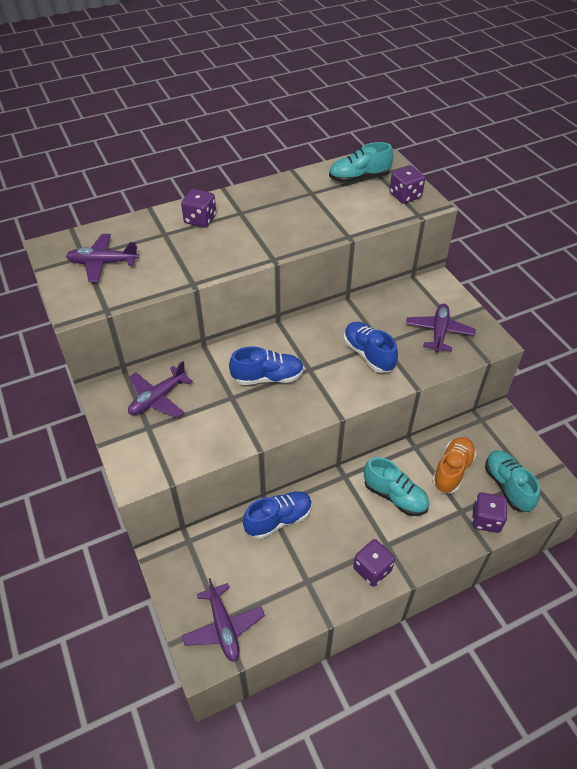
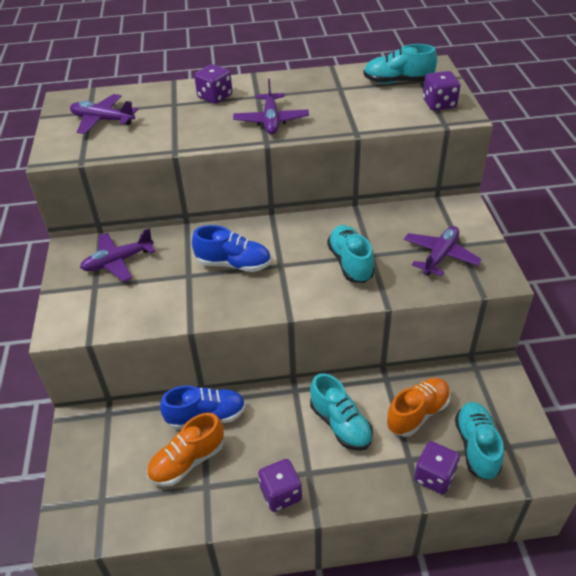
camera: 20 degrees right, 5 degrees down
purple plane [182,578,265,662] -> purple plane moved to [233,79,309,134]
blue shoe [344,322,398,373] -> turquoise shoe [327,225,375,283]
none -> orange shoe [147,413,224,487]

